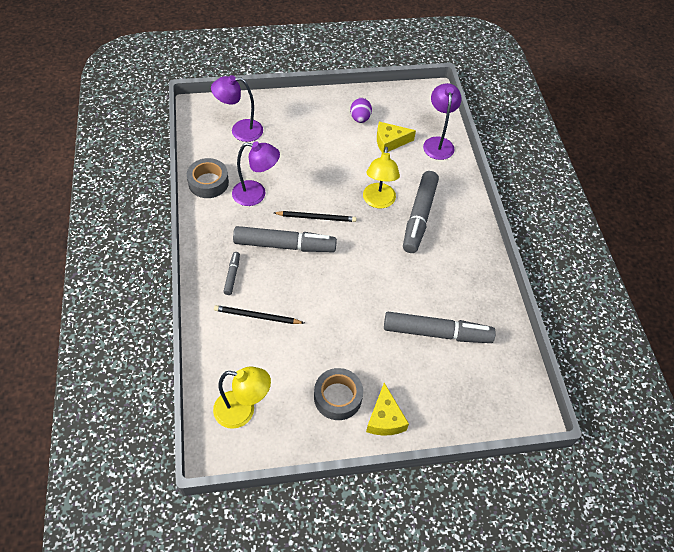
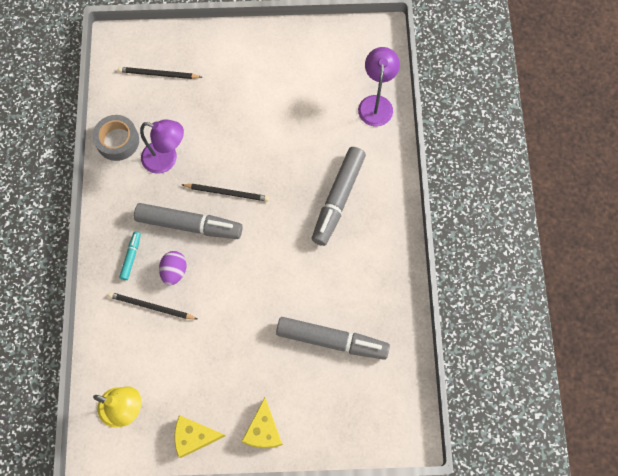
camera: 10 degrees right, 15 degrees up
purple lamp [211,75,263,142] -> black pencil [118,67,202,79]
grey marker [223,252,240,295] -> turquoise marker [119,232,141,280]
grey tape [314,368,363,420] -> none
purple egg [350,98,372,123] -> purple egg moved to [159,251,187,285]
yellow lamp [363,147,400,208] -> none
yellow cheese [377,122,416,153] -> yellow cheese moved to [174,415,225,458]

